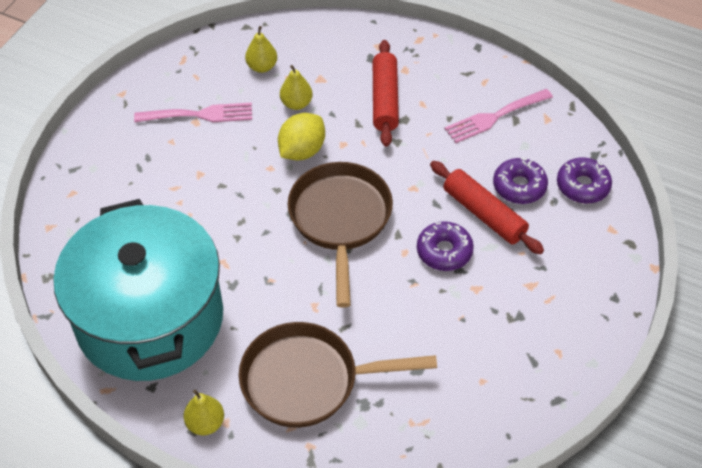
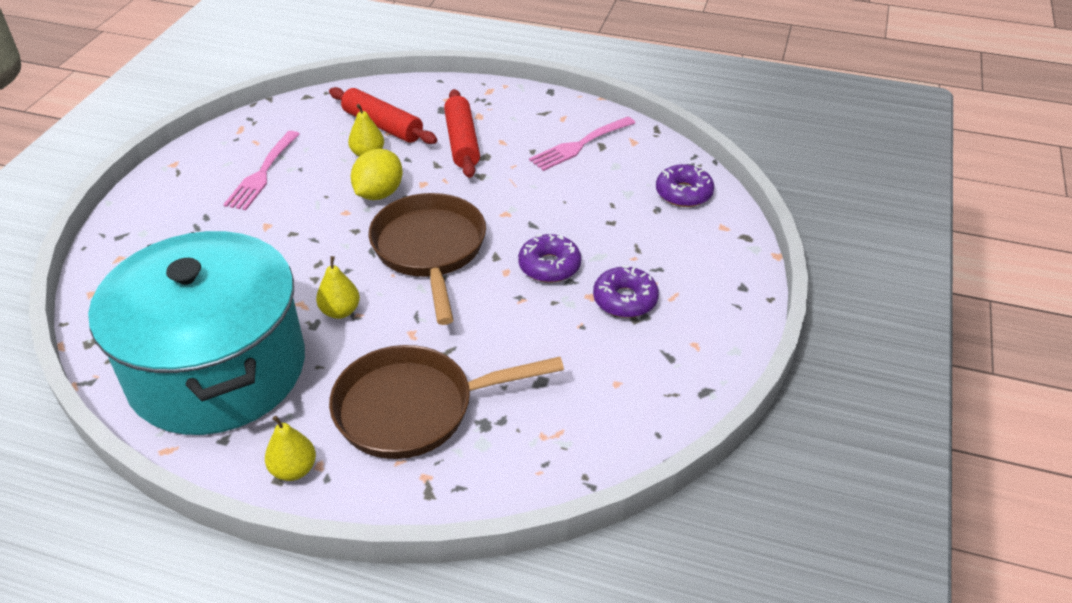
camera: 10 degrees left, 10 degrees down
pink fork [134,102,252,123] -> pink fork turned 120 degrees clockwise [223,131,300,210]
yellow pear [245,26,277,73] -> yellow pear moved to [316,256,360,319]
red rolling pin [430,161,544,254] -> red rolling pin moved to [329,87,437,144]
purple donut [493,157,548,204] -> purple donut moved to [593,265,659,318]

